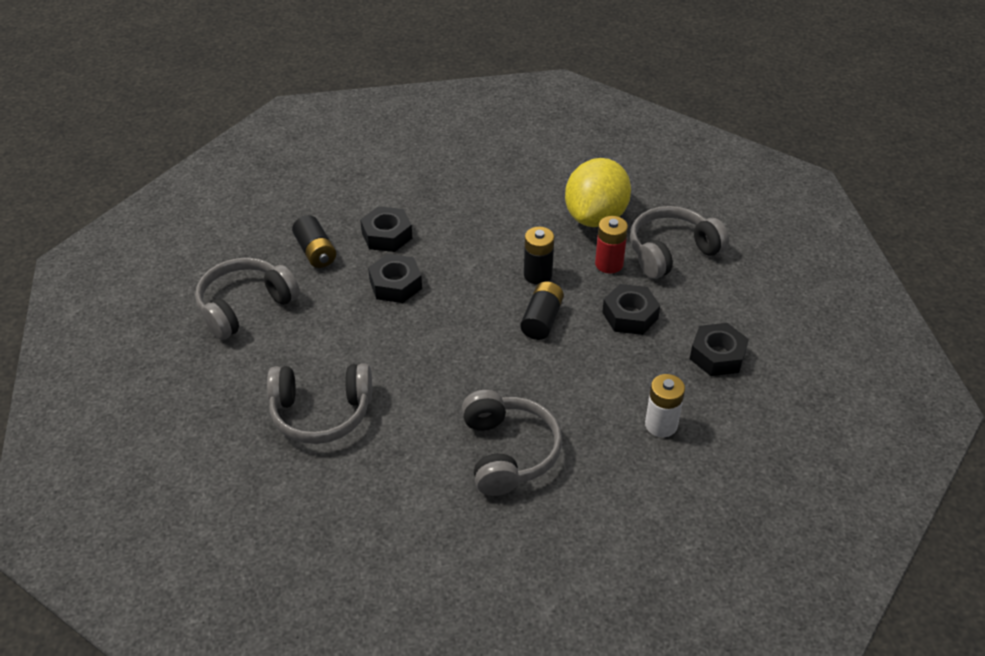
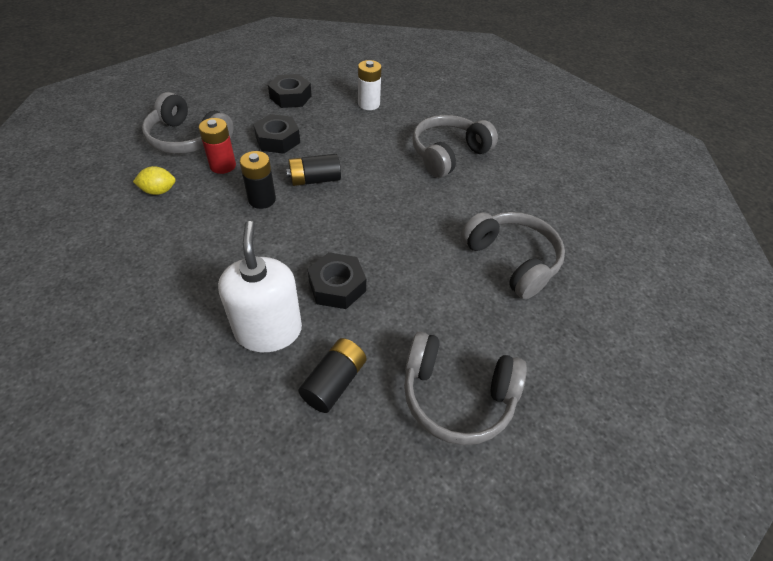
camera: 125 degrees left, 5 degrees up
black nut [360,206,412,252] -> white soap dispenser [218,221,302,352]
yellow lemon [565,158,631,227] -> yellow lemon [133,166,176,195], size x0.43

